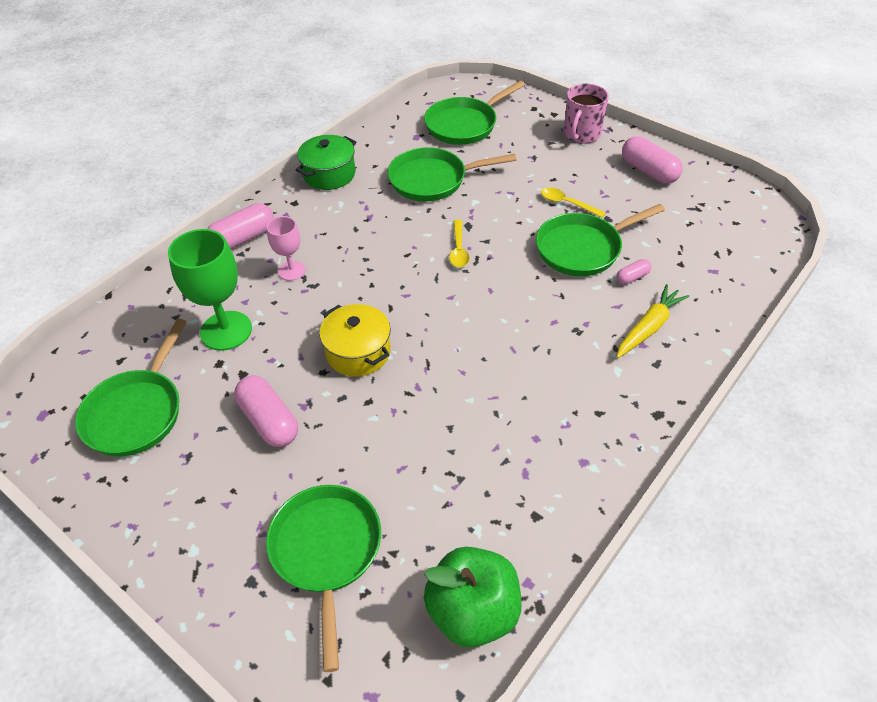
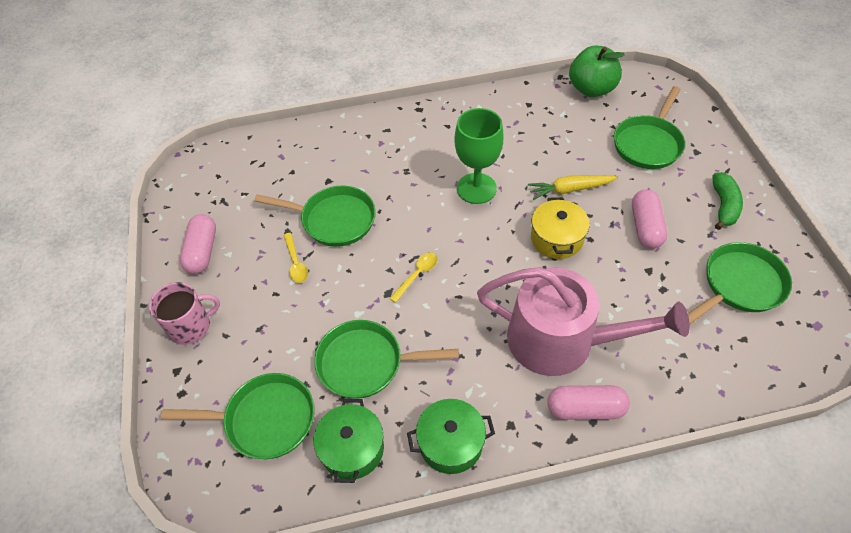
camera: 140 degrees left, 5 degrees up
green goblet [168,229,252,351] -> green goblet moved to [454,108,504,204]
pink goblet [267,216,305,281] -> pink watering can [477,267,690,376]
green pan [388,147,516,202] -> green pan turned 150 degrees clockwise [314,320,459,399]
pink capsule [616,259,651,285] -> none
yellow carrot [616,284,690,358] -> yellow carrot moved to [528,175,618,200]
none -> green pot [313,399,384,483]
none -> green banana [712,172,743,230]

